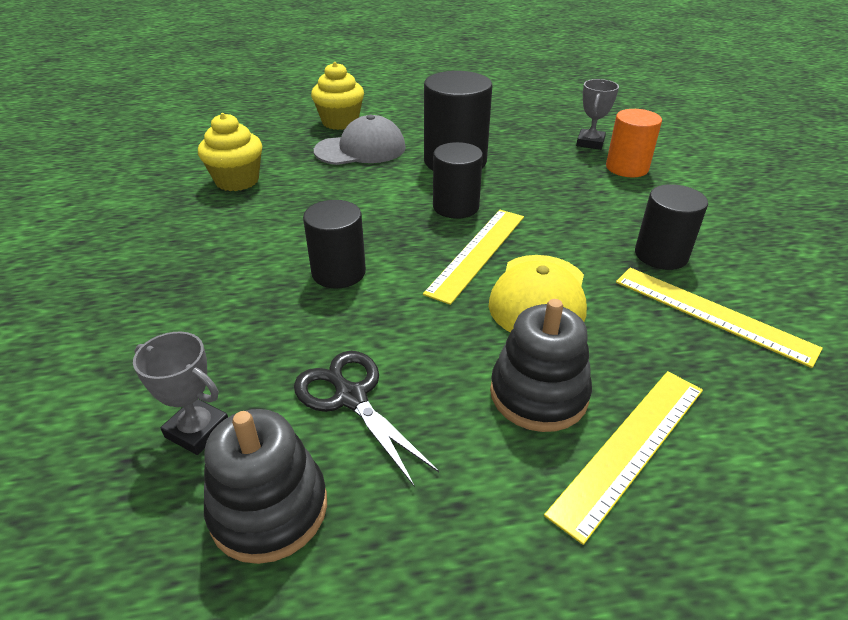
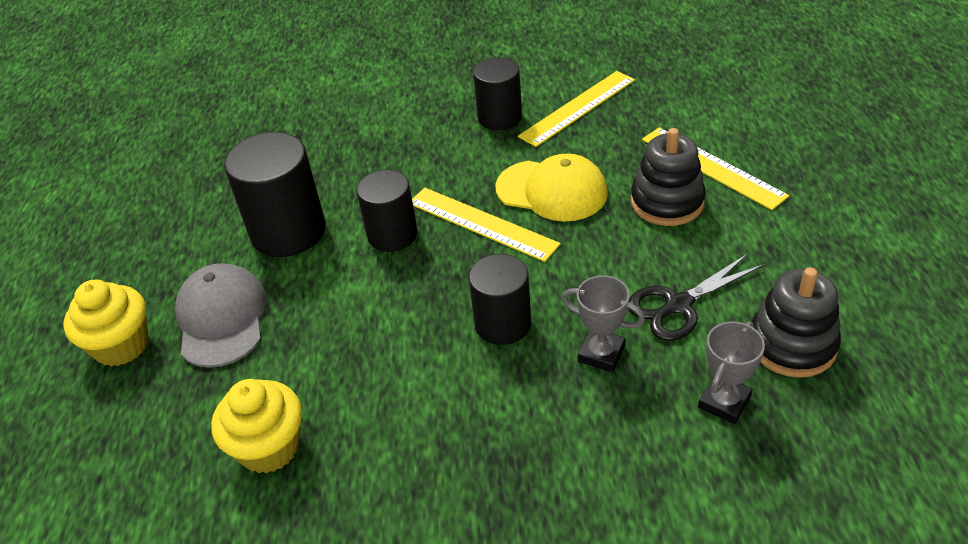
camera: 80 degrees left, 5 degrees up
grey trophy [576,79,619,150] -> grey trophy moved to [562,275,645,372]
orange cylinder [606,109,662,177] -> none

